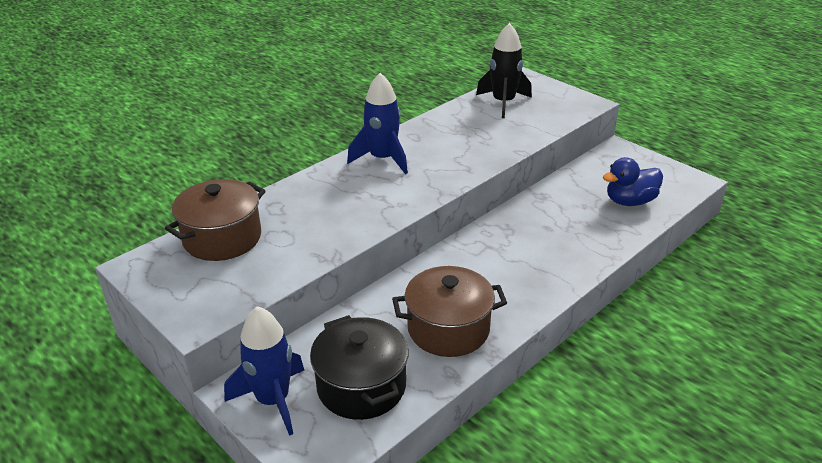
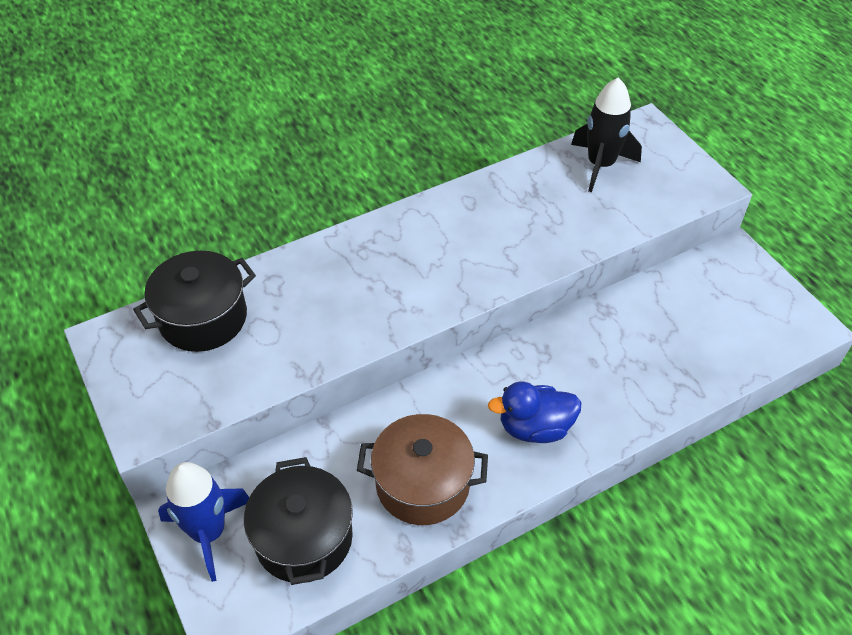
camera: 15 degrees right, 15 degrees up
brown pot [165,179,266,261] -> black pot [133,251,256,352]
blue rocket [347,73,408,174] -> none
blue duck [603,157,663,206] -> blue duck moved to [488,381,581,443]

